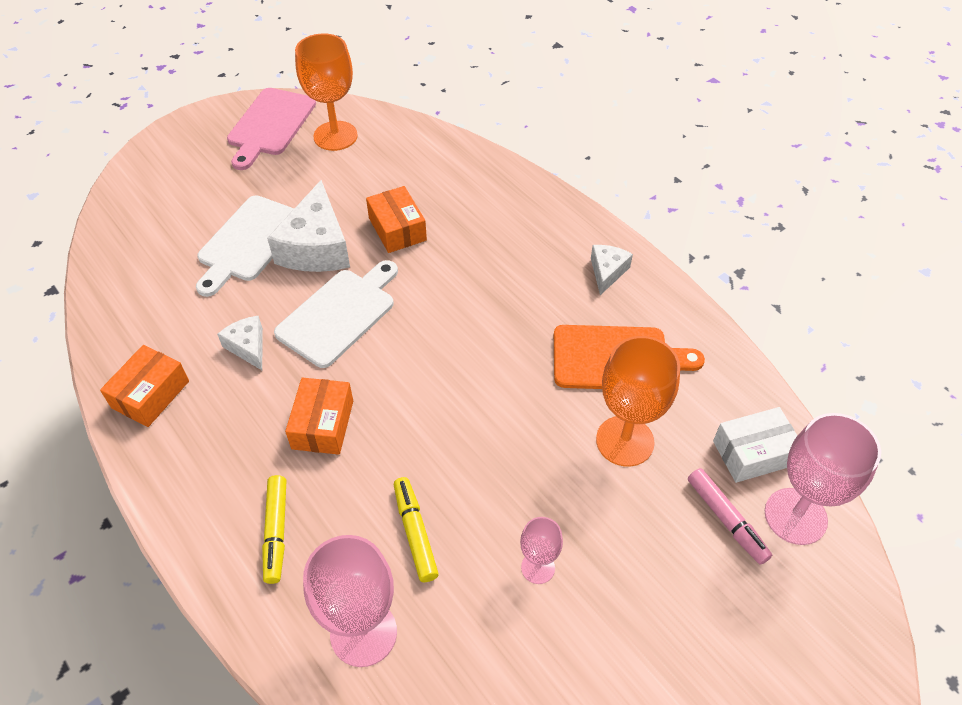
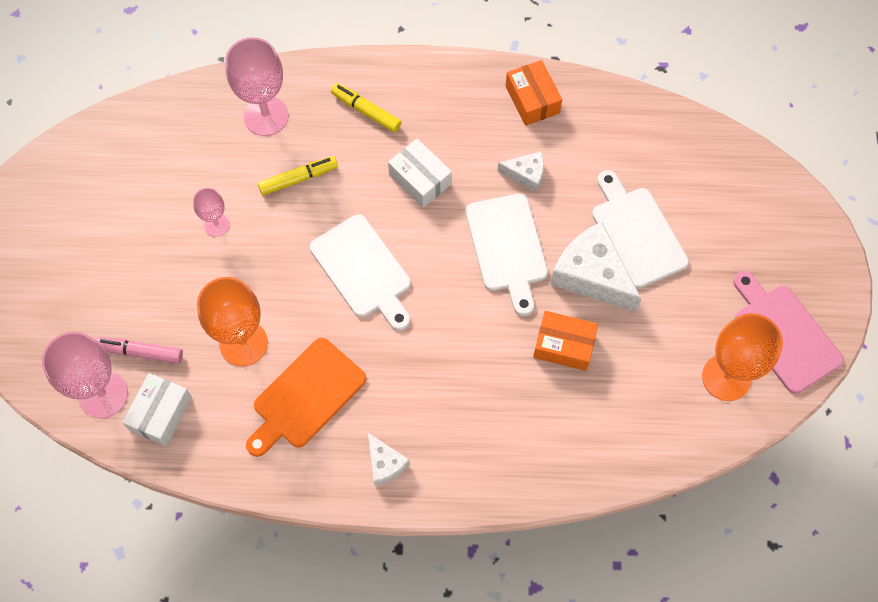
camera: 130 degrees right, 15 degrees up
orange box [285,377,353,455] -> white box [388,139,452,208]
yellow marker [394,477,439,582] -> yellow marker turned 45 degrees counterclockwise [258,156,338,195]
none -> white cutting board [310,214,411,331]

